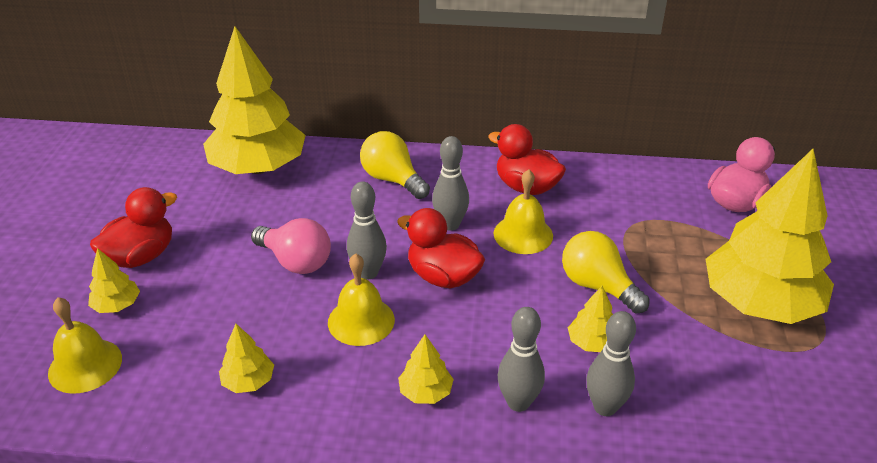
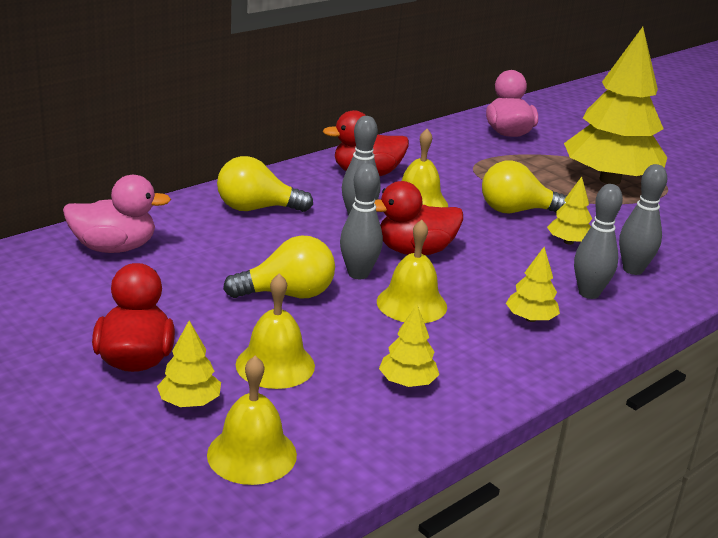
camera: 50 degrees left, 10 degrees down
yellow tree [203,26,306,174] -> pink duck [63,175,171,253]
pink light bulb [251,218,331,274] -> yellow light bulb [223,235,335,299]
none -> yellow bell [236,273,315,389]

